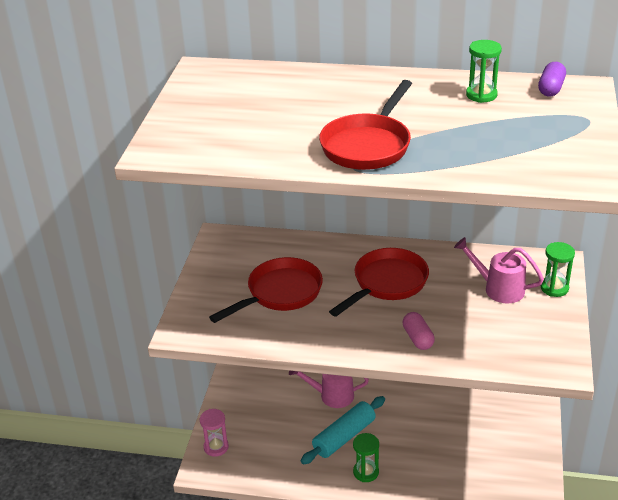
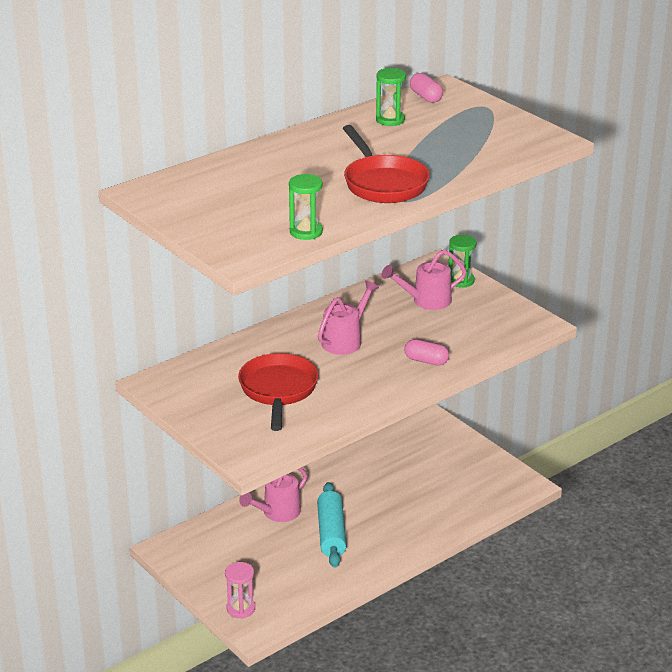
camera: 50 degrees left, 5 degrees down
red pan [329,248,429,317] -> pink watering can [318,280,379,355]
green hourglass [353,433,379,482] -> green hourglass moved to [289,174,323,240]
purple capsule [538,62,566,96] -> pink capsule [410,73,443,103]

